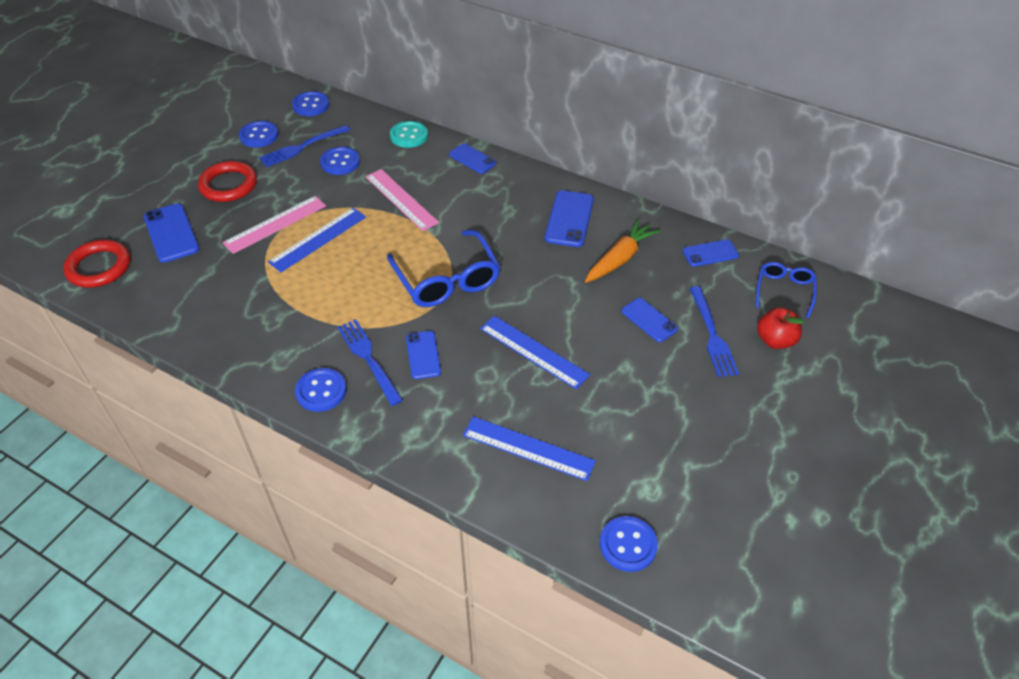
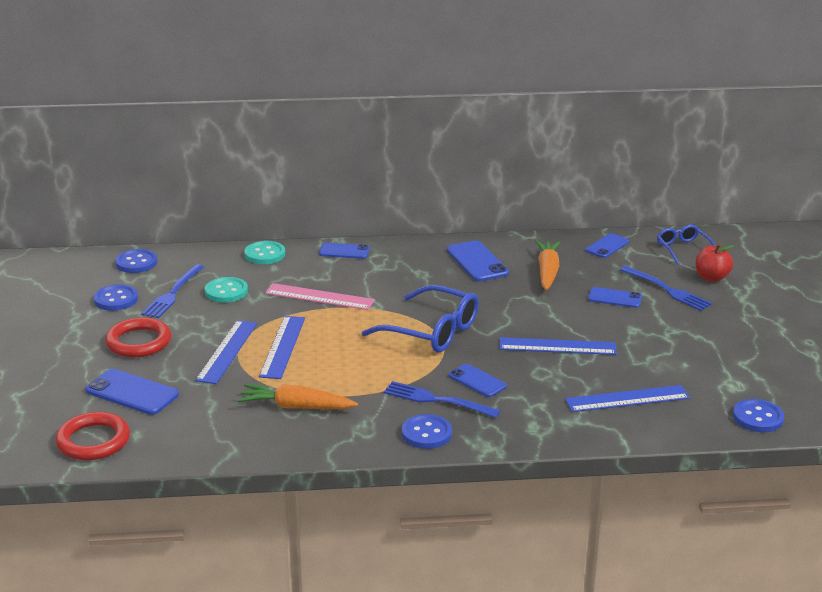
camera: 35 degrees left, 20 degrees down
pink ruler [223,196,326,254] -> blue ruler [195,320,257,384]
blue button [320,146,360,175] -> turquoise button [205,277,248,303]
none -> orange carrot [237,384,358,409]

